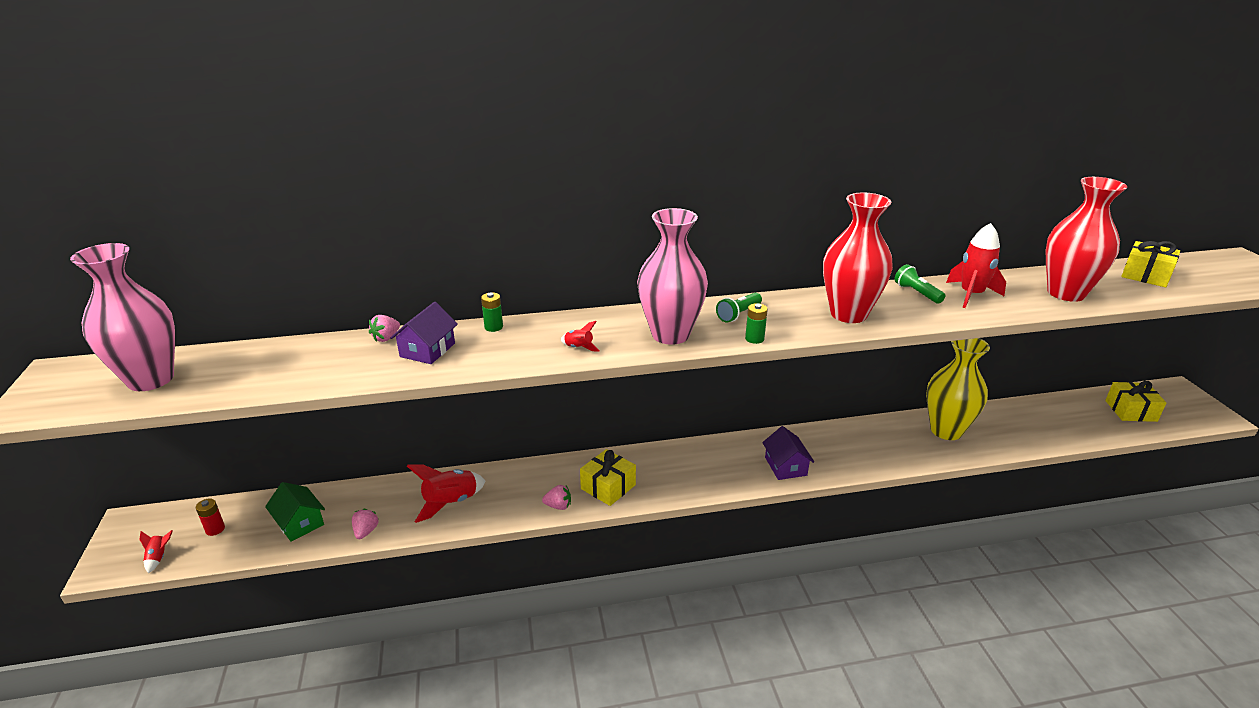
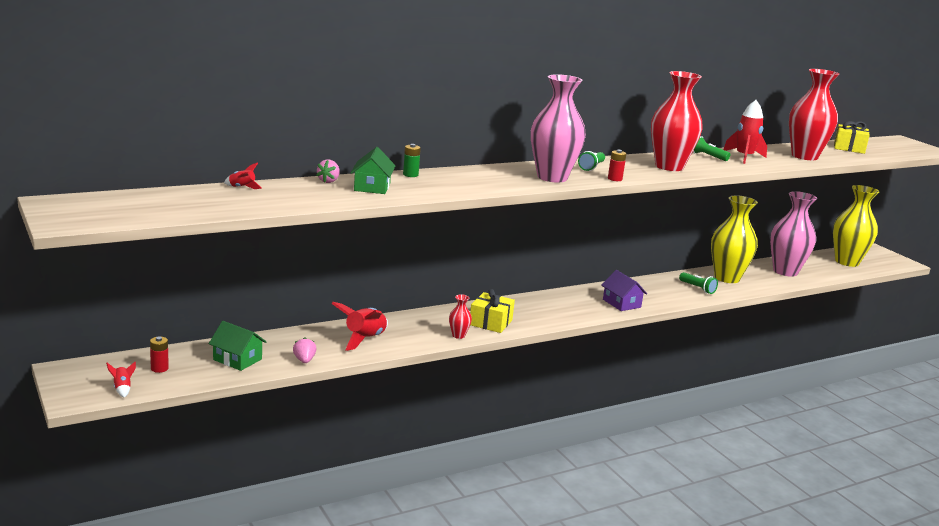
camera: 20 degrees left, 10 degrees down
pink vase [70,243,175,391] -> pink vase moved to [770,191,817,277]
purple house [390,302,458,364] -> green house [350,147,395,194]
pink strawberry [542,485,571,510] -> red vase [449,294,472,339]
red rocket [561,321,599,352] -> red rocket moved to [224,162,262,189]
green battery [745,303,768,344] -> red battery [608,150,626,181]
yellow gift [1105,381,1167,422] -> yellow vase [833,185,879,267]
none -> green flashlight [679,272,718,294]

